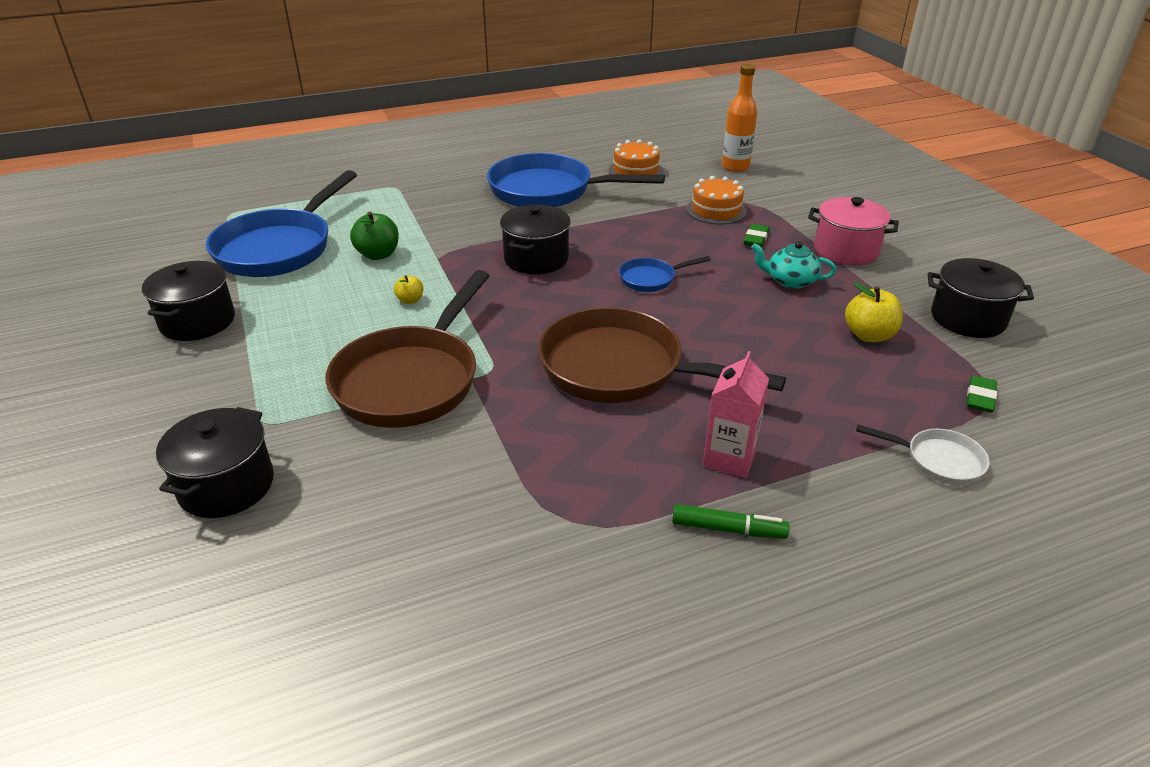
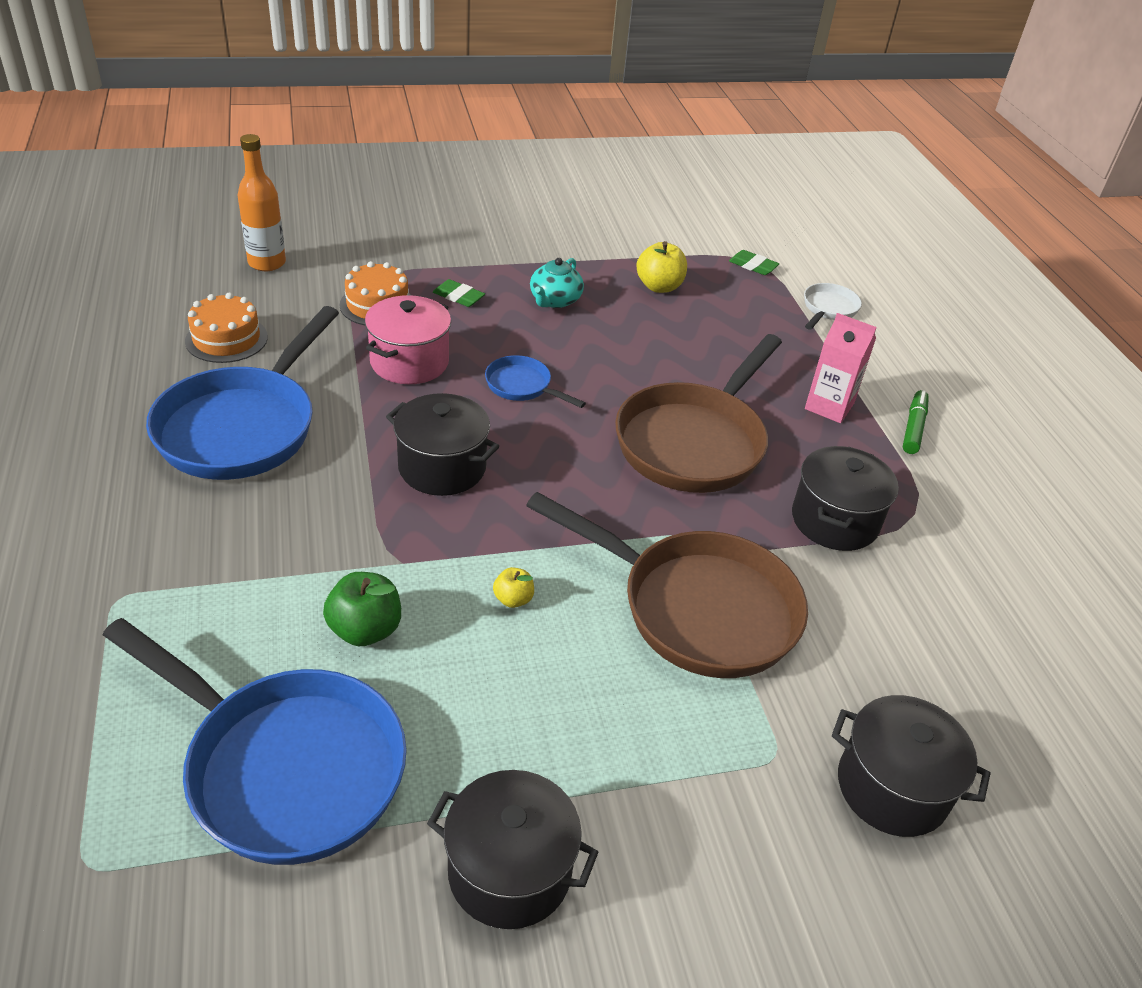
camera: 85 degrees left, 5 degrees up
blue pan [619,256,711,292] -> blue pan turned 135 degrees clockwise [485,355,586,408]
pink pot [808,197,899,265] -> pink pot moved to [365,295,451,384]
black pot [928,258,1034,338] -> black pot moved to [792,446,899,551]

